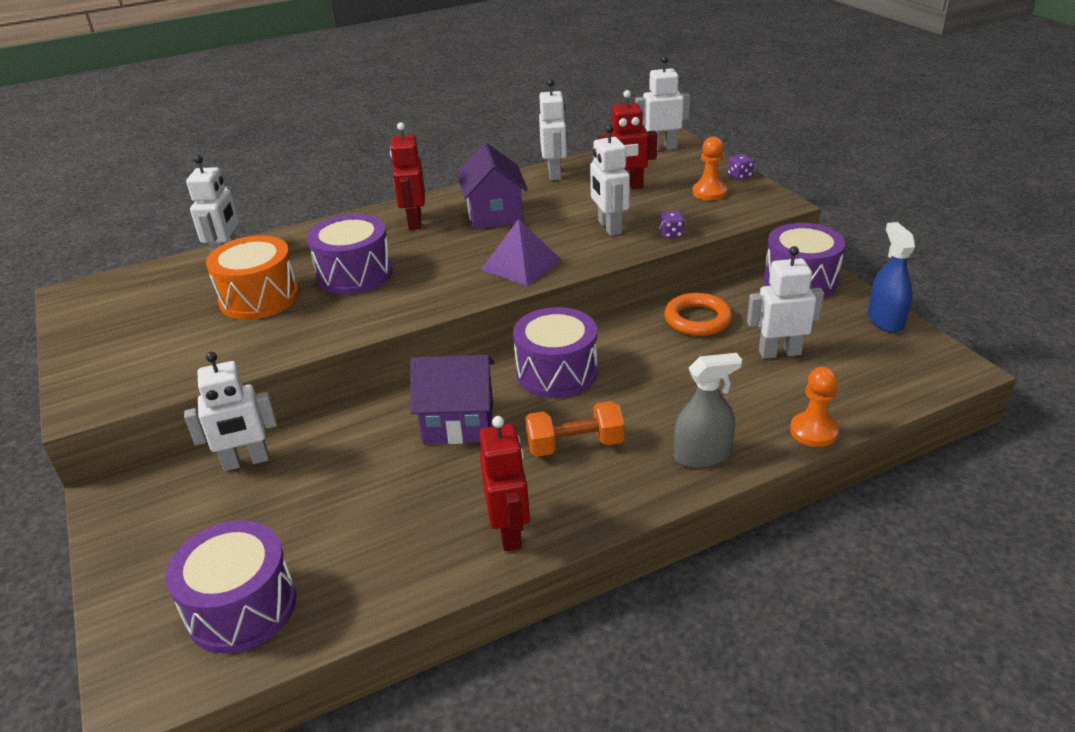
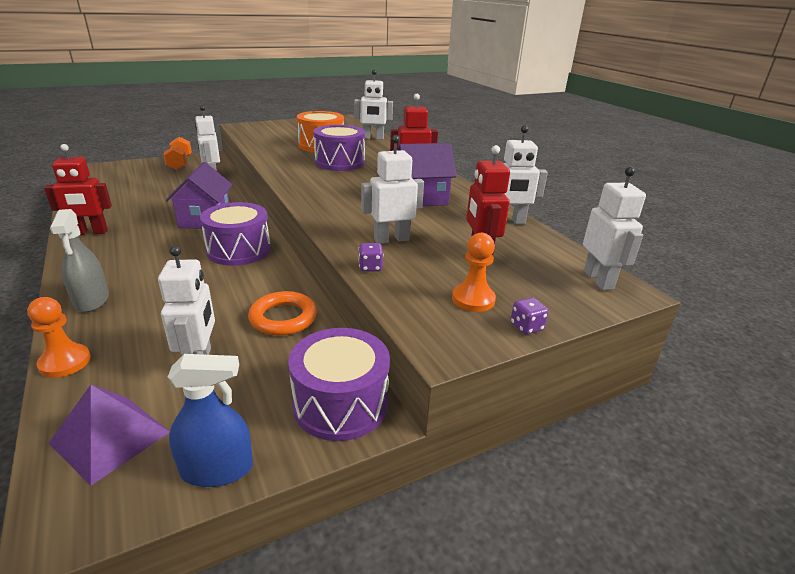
camera: 85 degrees right, 5 degrees down
purple drum [166,520,296,654] -> none
purple pyramid [481,219,562,286] -> purple pyramid moved to [49,385,170,486]
orange dumbbell [525,401,624,457] -> orange dumbbell moved to [163,137,192,170]

